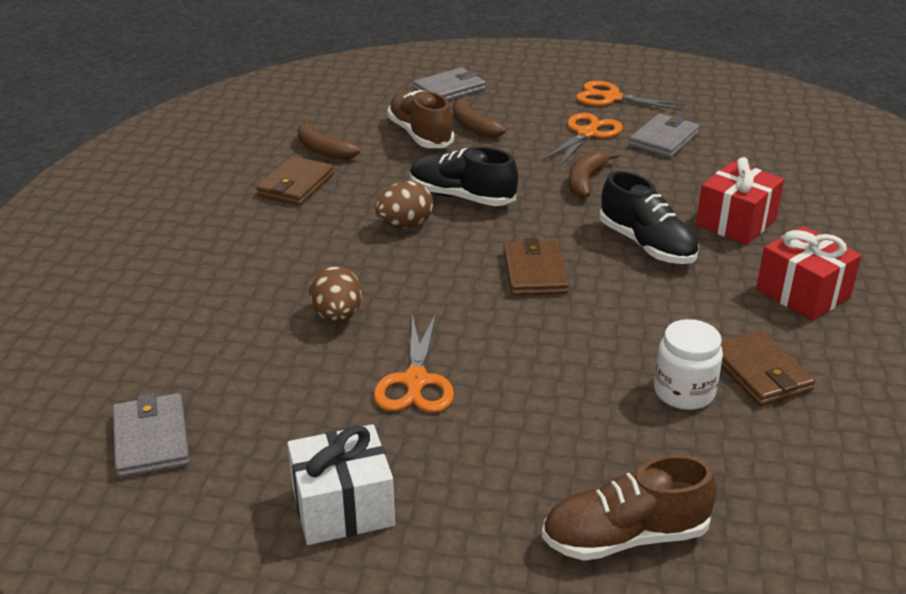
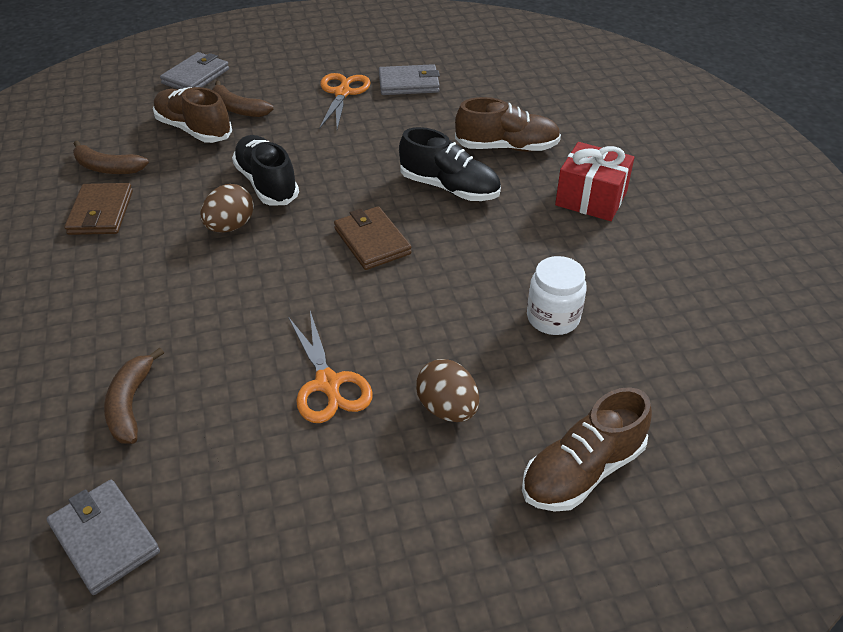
camera: 25 degrees left, 10 degrees up
white gift [287,424,395,545] -> none
brown egg [309,266,362,322] -> brown egg moved to [416,359,479,422]
black shoe [410,147,518,206] -> black shoe turned 60 degrees clockwise [232,135,299,206]
brown banana [569,150,619,198] -> brown banana moved to [104,347,164,444]
orange scissors [576,81,686,111] -> none
grey wallet [629,114,700,158] -> grey wallet turned 75 degrees clockwise [379,64,440,95]
red gift [696,157,784,245] -> brown shoe [455,97,561,152]
brown wallet [721,330,815,406] -> none

